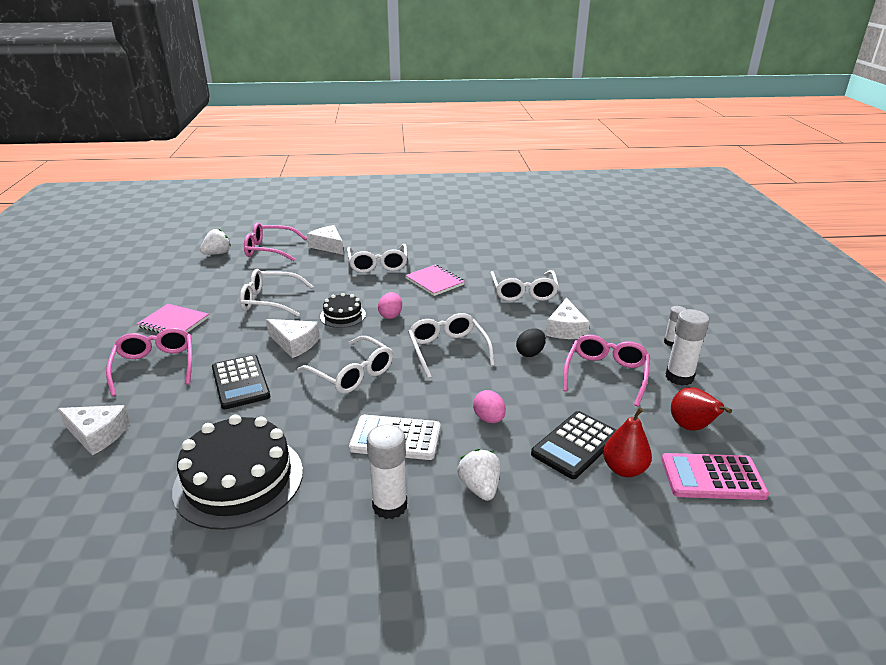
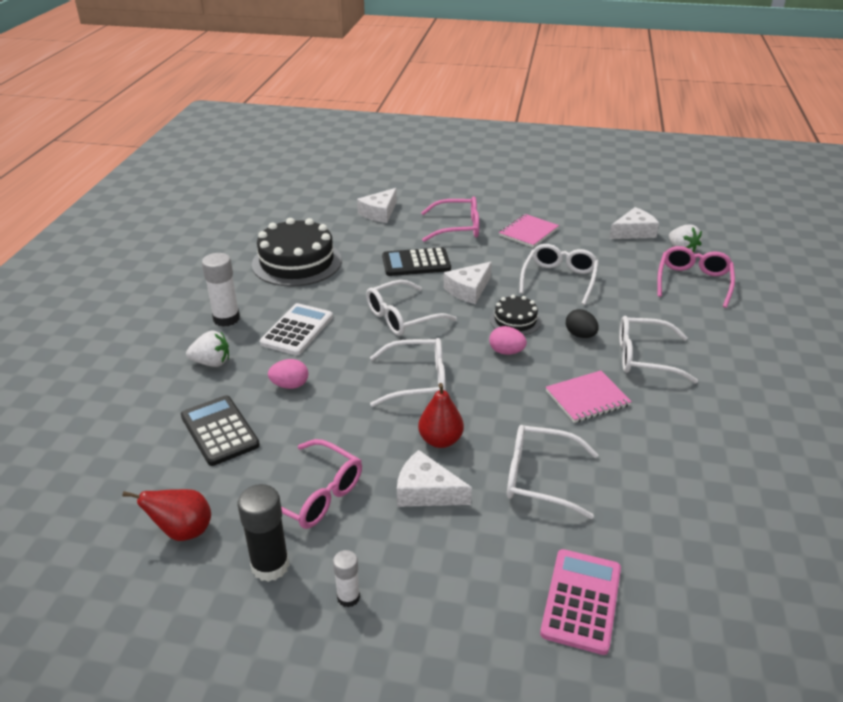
camera: 105 degrees right, 5 degrees up
white cheese [307,225,344,255] -> white cheese moved to [609,207,659,239]
black egg [516,329,546,357] -> black egg moved to [566,309,599,338]
red pear [603,407,652,477] -> red pear moved to [418,383,464,448]
pink calculator [661,453,769,500] -> pink calculator moved to [540,549,621,655]
white glue stick [666,309,709,386] -> black glue stick [238,484,289,582]

